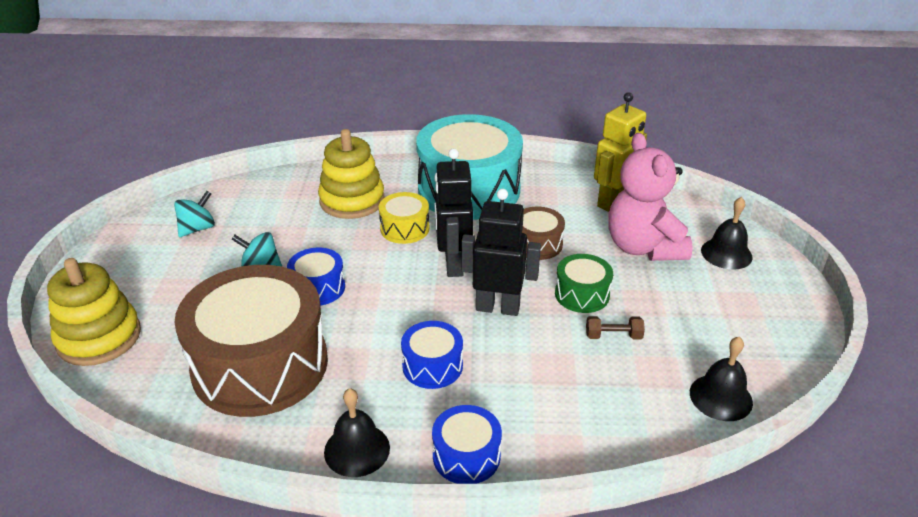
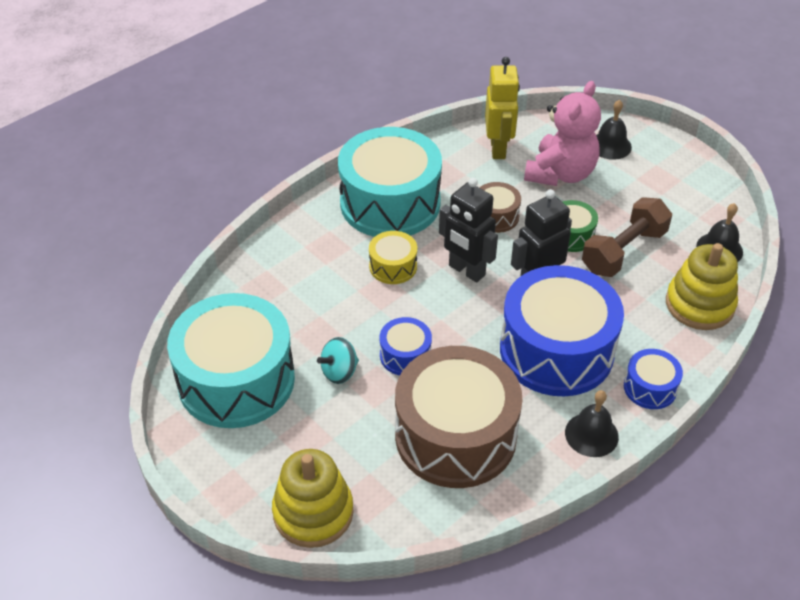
camera: 45 degrees left, 10 degrees up
turquoise spinning top [174,191,215,237] -> turquoise drum [167,293,295,428]
yellow stacking toy [318,129,385,219] -> yellow stacking toy moved to [666,243,738,330]
blue drum [401,321,463,389] -> blue drum [500,265,624,396], size x2.22
brown dumbbell [586,316,645,340] -> brown dumbbell [582,197,672,277], size x2.23
pink teddy bear [608,133,693,261] -> pink teddy bear turned 90 degrees counterclockwise [524,81,601,186]

